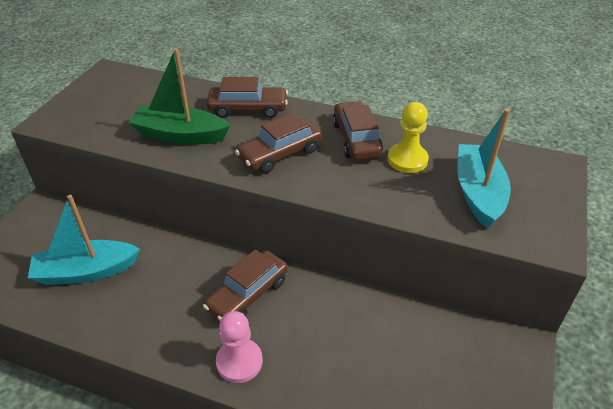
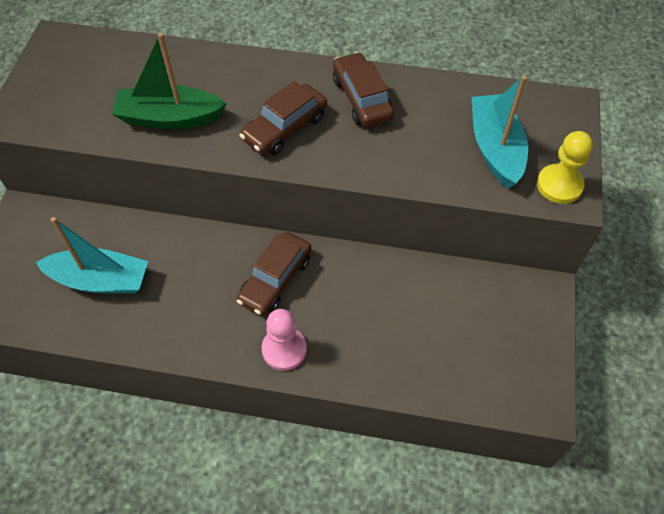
camera: 10 degrees left, 15 degrees up
turquoise boat [28,195,140,285] -> turquoise boat turned 150 degrees counterclockwise [36,217,148,294]
brown car [207,77,288,118] -> none
yellow pawn [388,102,429,173] -> yellow pawn moved to [537,131,593,204]

